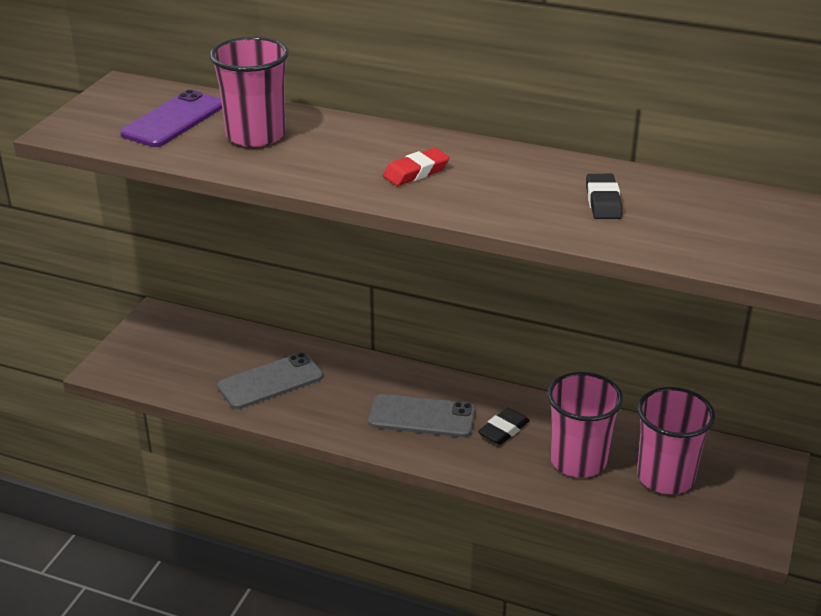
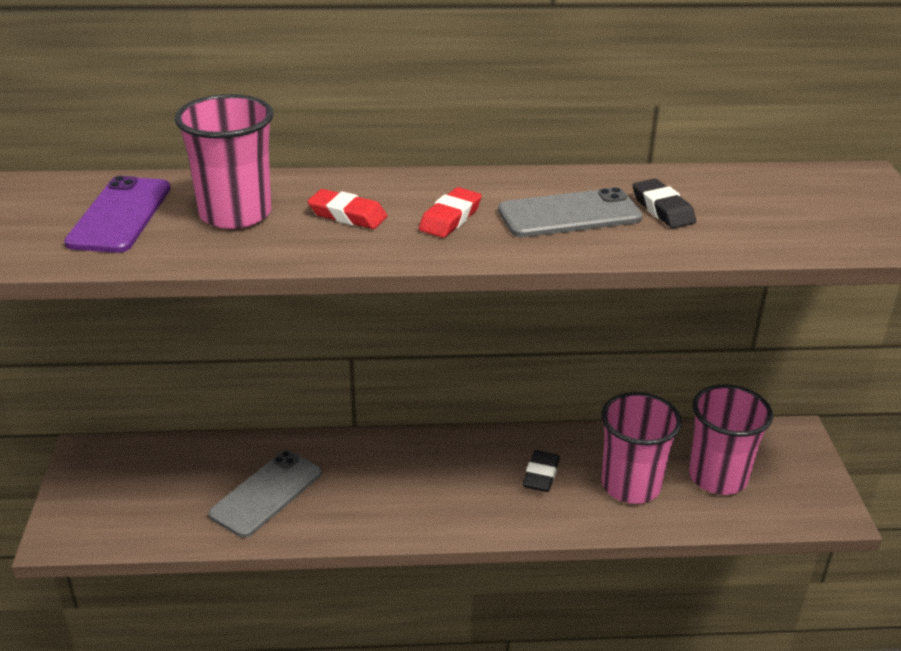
camera: 25 degrees left, 0 degrees up
grey phone [368,394,476,437] -> grey phone moved to [498,187,643,237]
none -> red eraser [307,189,387,229]

